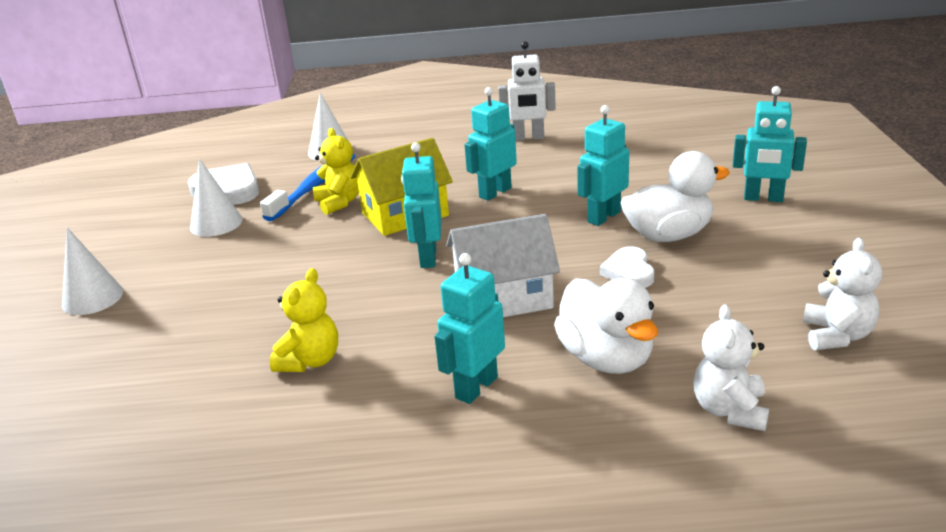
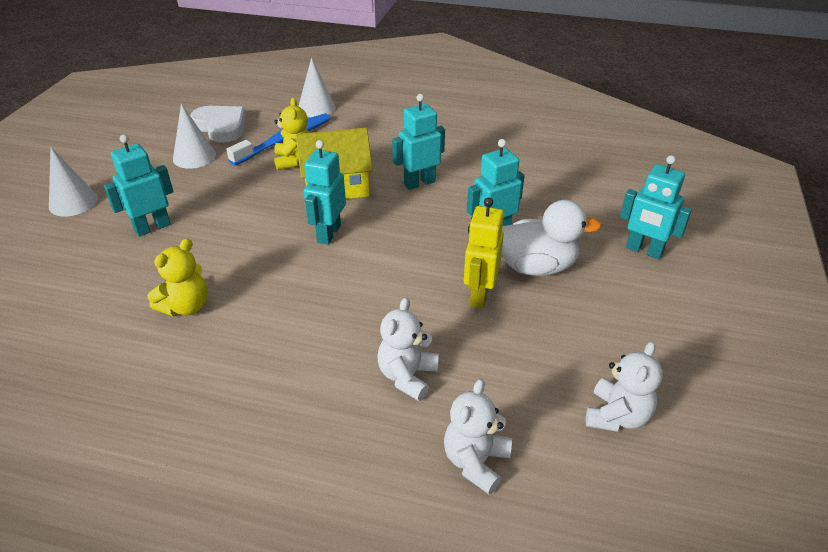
camera: 15 degrees right, 10 degrees up
turquoise robot [434,253,505,404] -> turquoise robot moved to [104,135,174,237]
white house [446,214,560,317] -> none
white robot [498,41,556,141] -> none
white duck [554,278,658,374] -> white teddy bear [378,297,439,401]
white heart [600,246,654,288] -> yellow robot [464,197,504,308]

